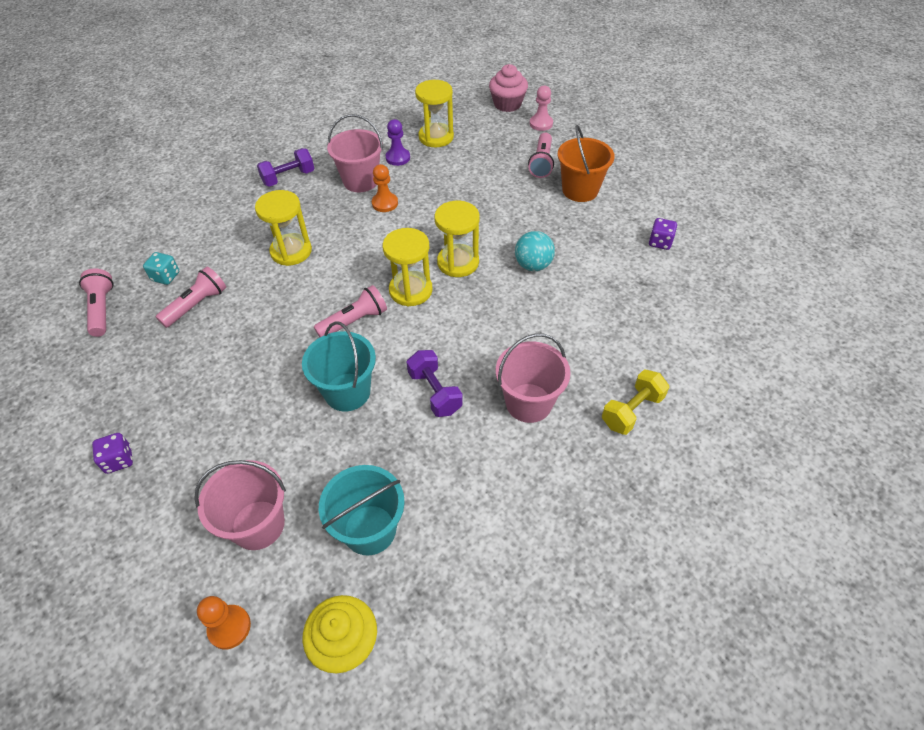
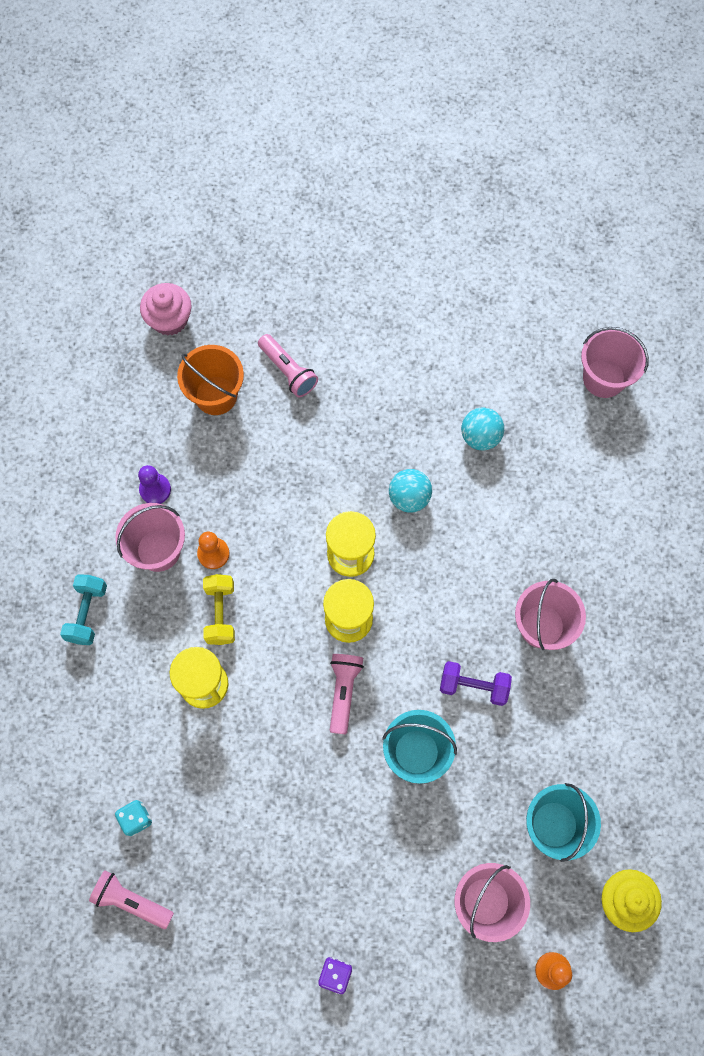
camera: 50 degrees left, 20 degrees up
pink flashlight [156,266,226,328] -> none
purple dumbbell [257,148,314,187] -> turquoise dumbbell [60,574,107,645]
yellow hourglass [415,80,454,147] -> none
pink pawn [530,85,553,131] -> none
orange bucket [558,125,615,202] -> orange bucket moved to [177,345,244,415]
yellow dumbbell [602,369,669,435] -> yellow dumbbell moved to [203,574,235,645]
purple dice [649,218,677,250] -> none
none -> turquoise ball [461,407,504,450]
none -> pink bucket [581,327,649,398]

